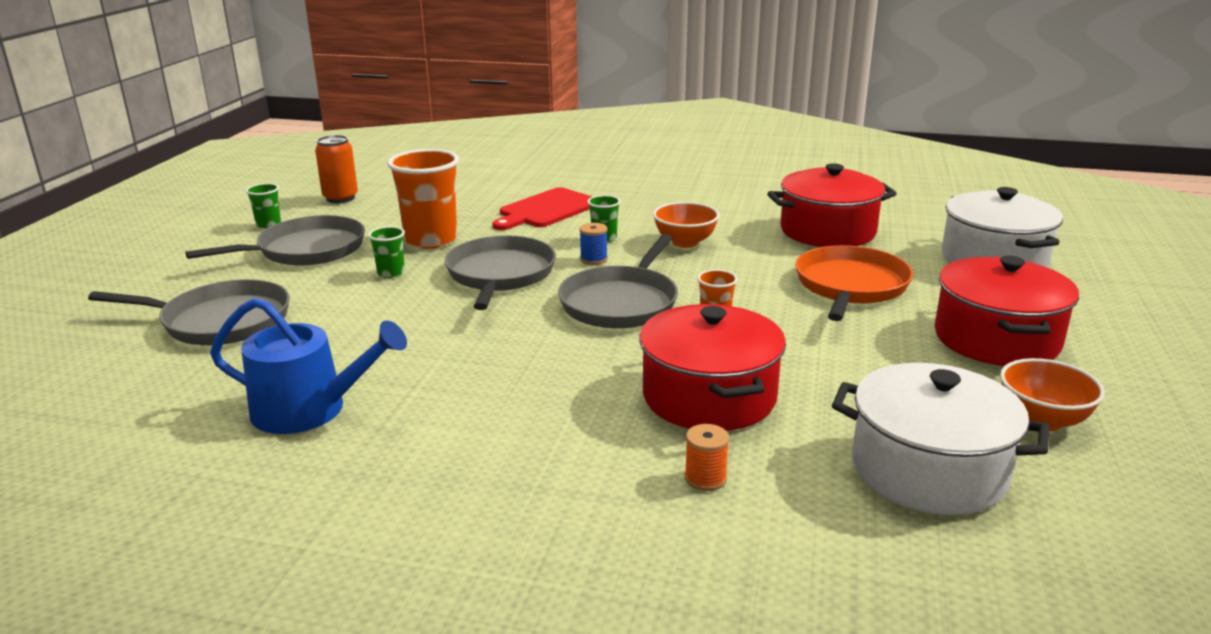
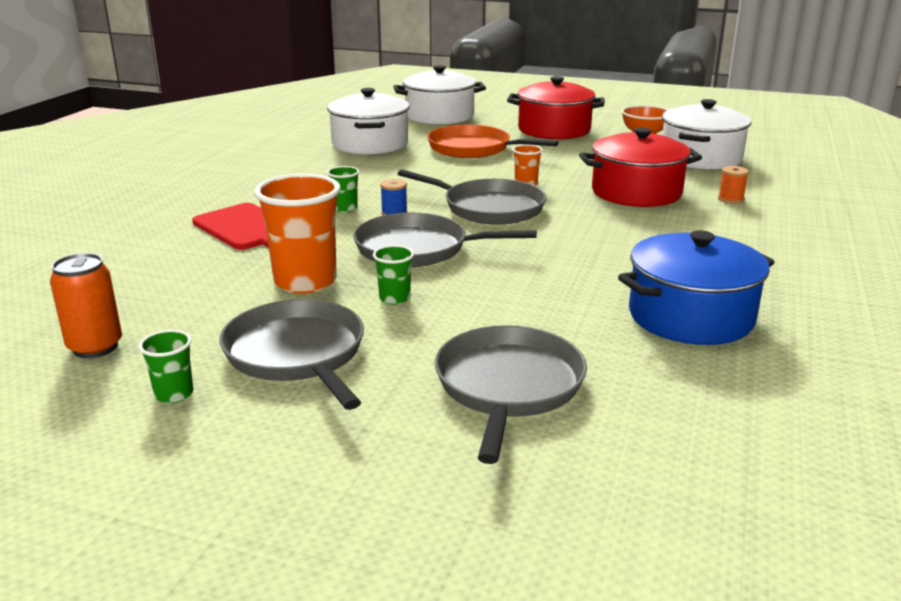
camera: 85 degrees left, 0 degrees up
blue watering can [210,298,407,434] -> blue pot [618,231,774,345]
orange bowl [653,202,719,248] -> none
red pot [767,163,897,247] -> white pot [327,88,410,155]

